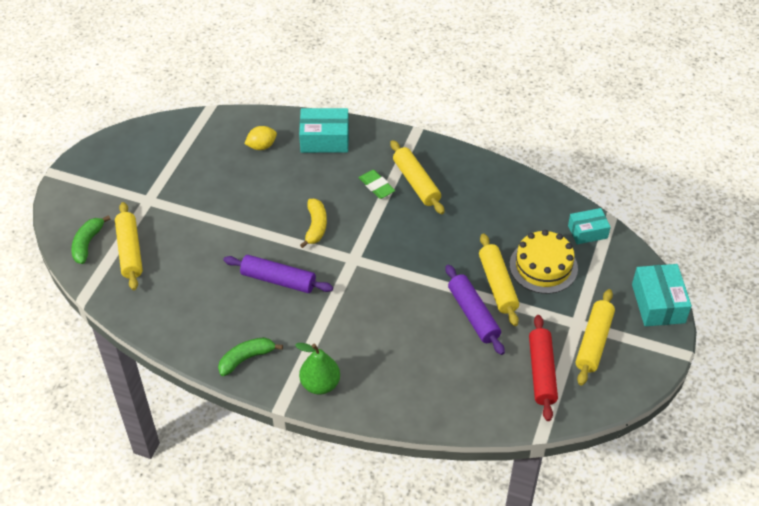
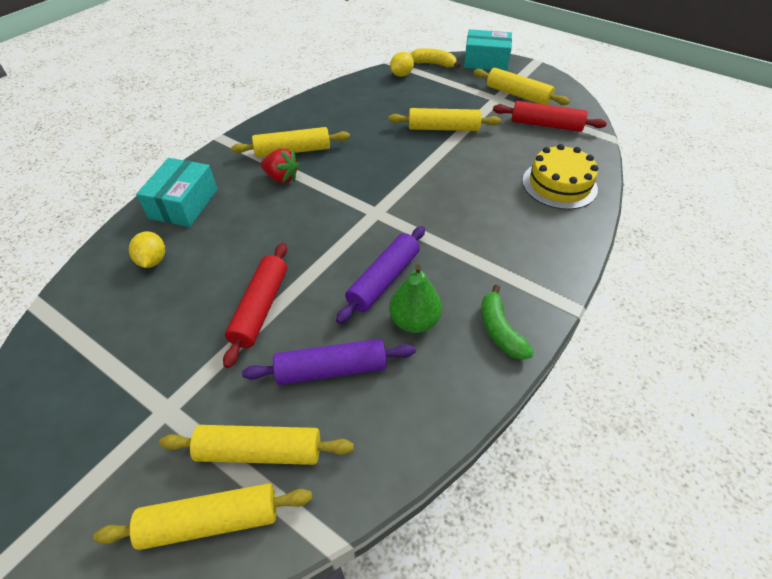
camera: 75 degrees left, 0 degrees up
green banana [71,215,110,264] -> yellow rolling pin [93,483,312,550]
green pear [295,343,340,395] -> green pear moved to [389,264,442,333]
yellow banana [300,199,327,248] -> yellow banana moved to [410,48,461,68]
green eraser [359,170,395,199] -> red strawberry [261,148,300,183]
purple rolling pin [446,264,505,355] -> purple rolling pin moved to [242,339,416,385]
yellow cake [509,230,578,294] -> yellow cake moved to [522,144,598,210]
turquoise box [568,208,611,244] -> yellow lemon [390,52,414,77]
none -> red rolling pin [223,243,287,368]

